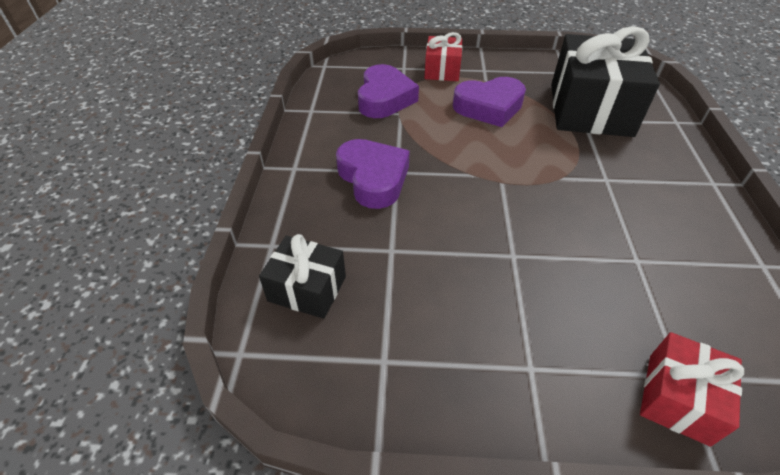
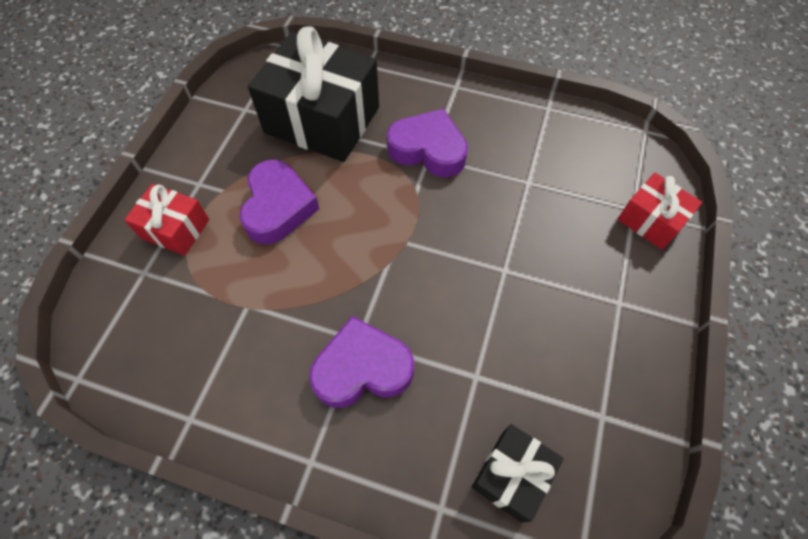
camera: 75 degrees left, 15 degrees up
purple heart [358,64,419,118] -> purple heart moved to [387,109,468,178]

